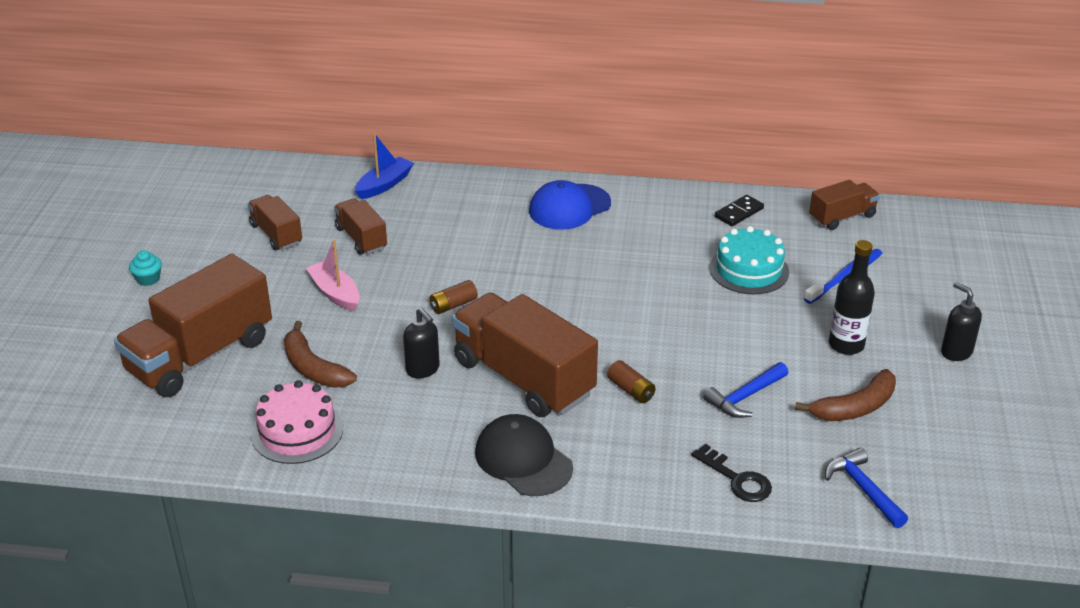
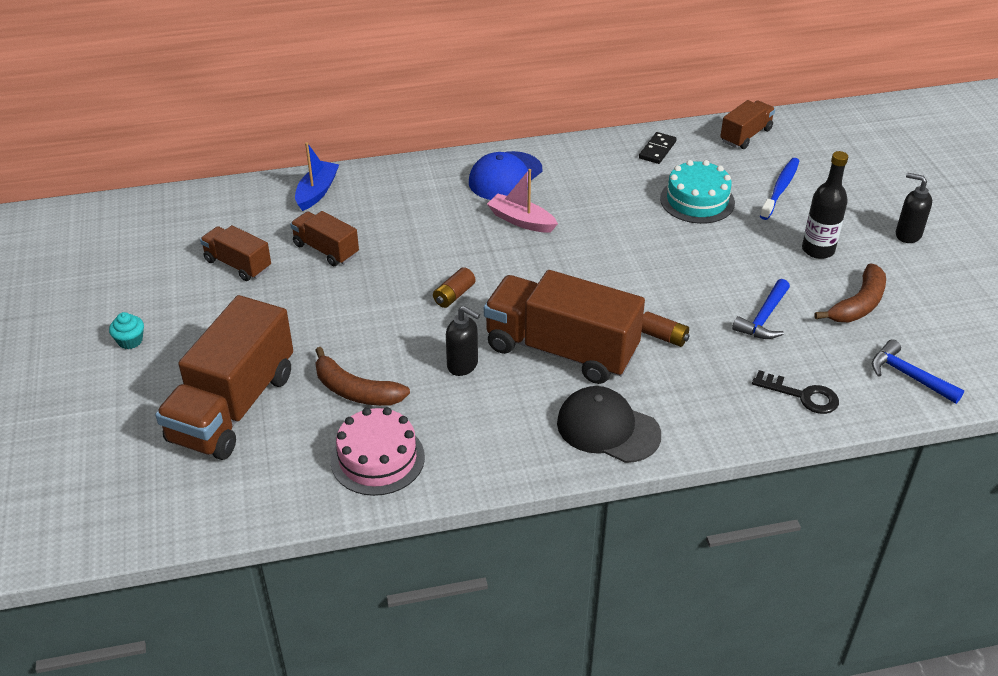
camera: 20 degrees left, 5 degrees up
pink boat [306,240,360,312] -> pink boat moved to [487,169,558,233]

